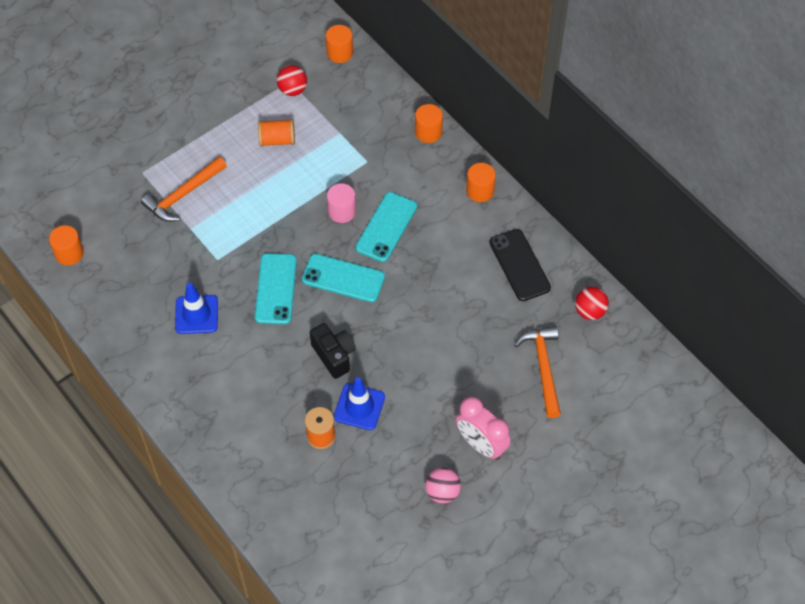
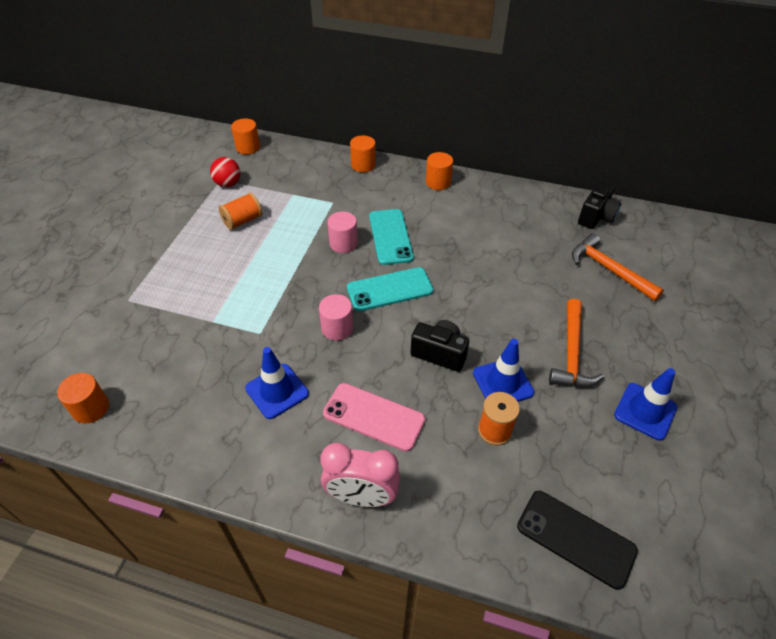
camera: 35 degrees left, 10 degrees down
orange hammer [141,157,227,222] -> orange hammer moved to [549,299,604,387]
turquoise phone [255,253,297,324] -> pink cylinder [319,294,353,341]
pink ball [425,467,461,503] -> blue traffic cone [614,368,677,440]
pink clock [456,397,511,460] -> pink clock moved to [321,443,400,507]
black phone [490,229,551,301] -> black phone moved to [517,491,638,590]
red ball [575,287,609,320] -> black camera [578,181,621,229]
none -> pink phone [323,383,425,452]

